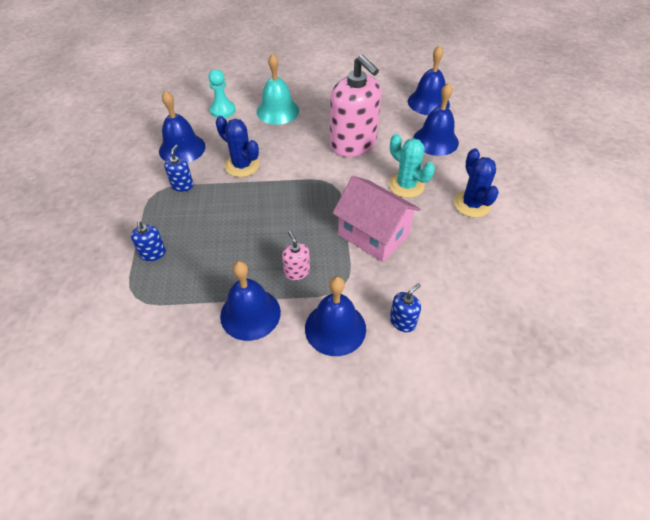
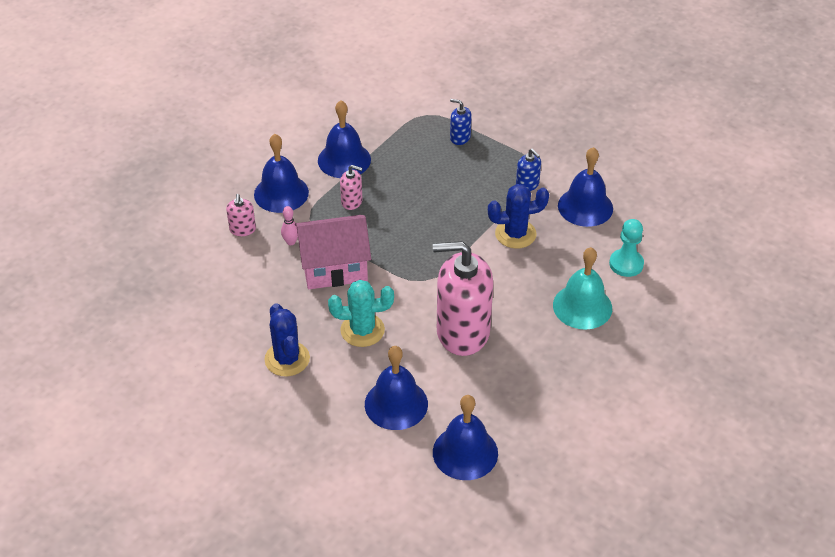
camera: 130 degrees right, 5 degrees down
blue soap dispenser [390,283,421,332] -> pink soap dispenser [226,194,256,236]
blue cactus [454,148,499,218] -> blue cactus turned 45 degrees clockwise [264,303,310,376]
none -> pink bowling pin [281,206,298,245]

